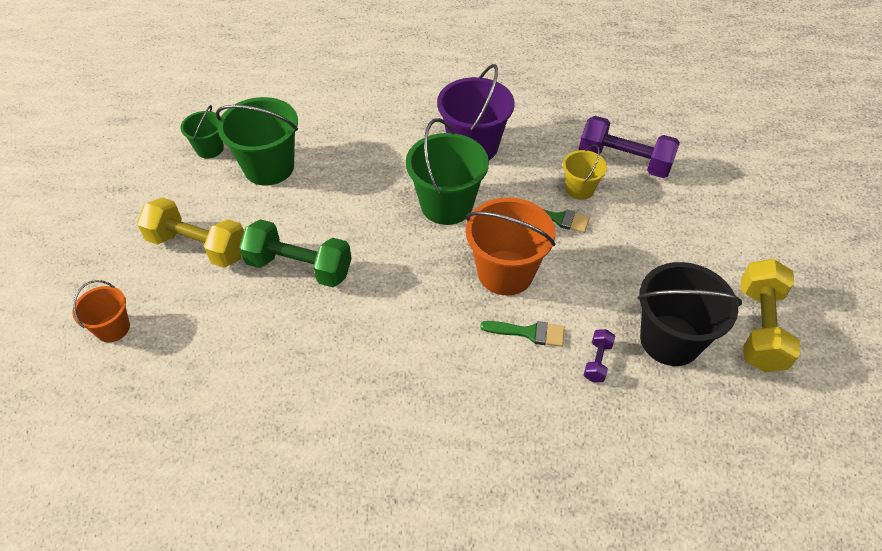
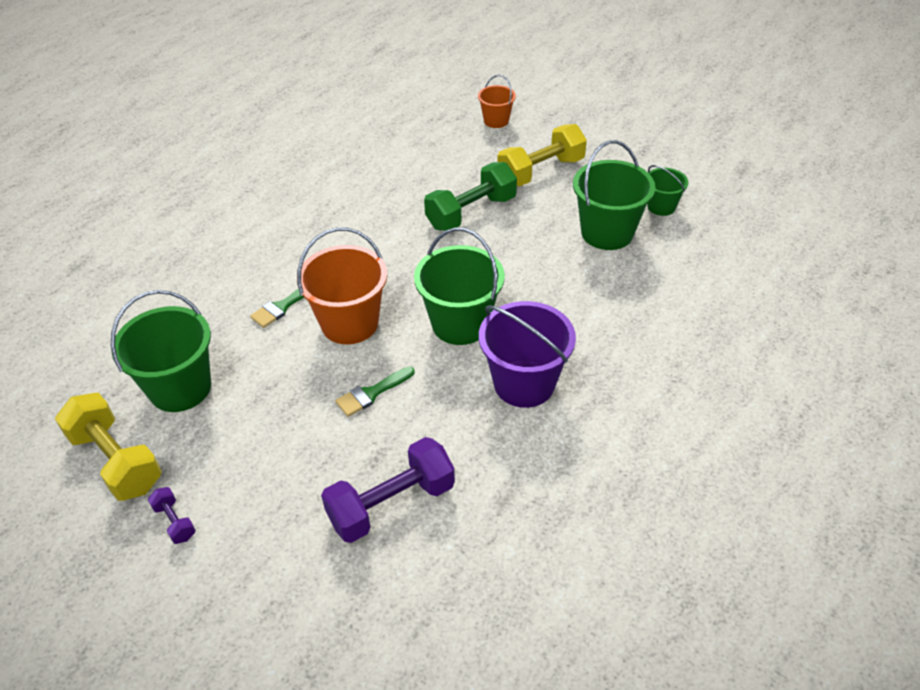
camera: 125 degrees right, 5 degrees down
yellow bucket [563,144,607,200] -> none
purple dumbbell [584,329,615,382] -> purple dumbbell moved to [147,487,196,544]
black bucket [638,262,742,366] -> green bucket [111,290,211,412]

